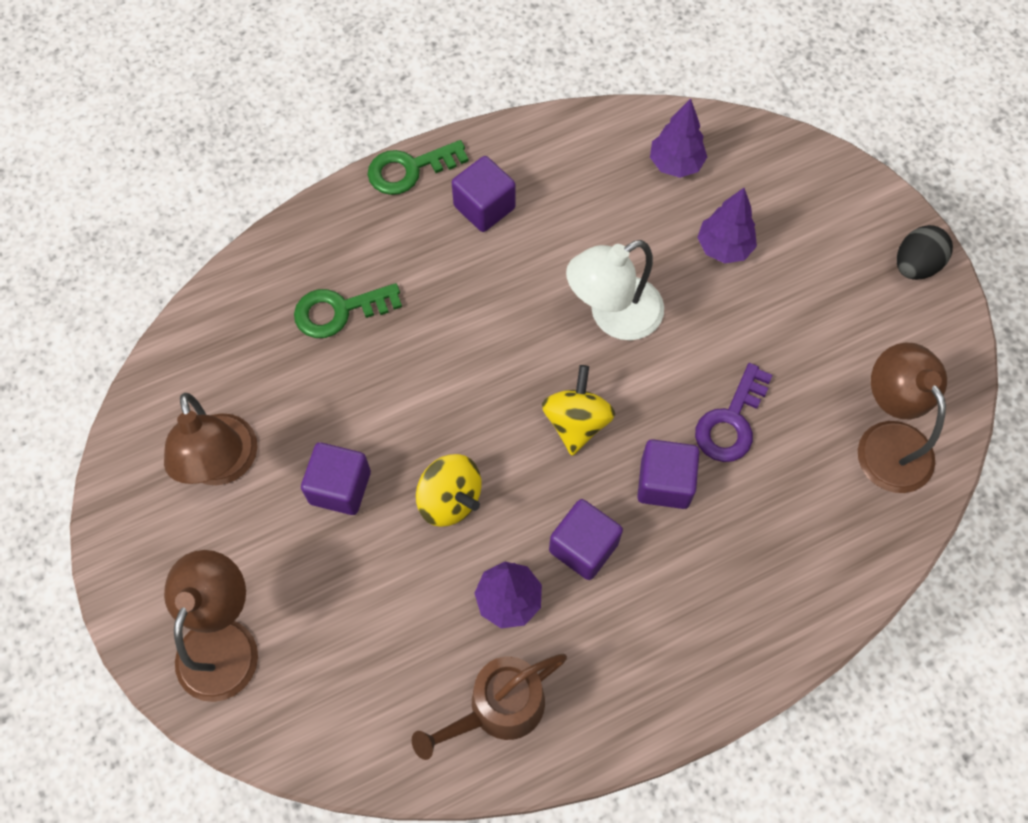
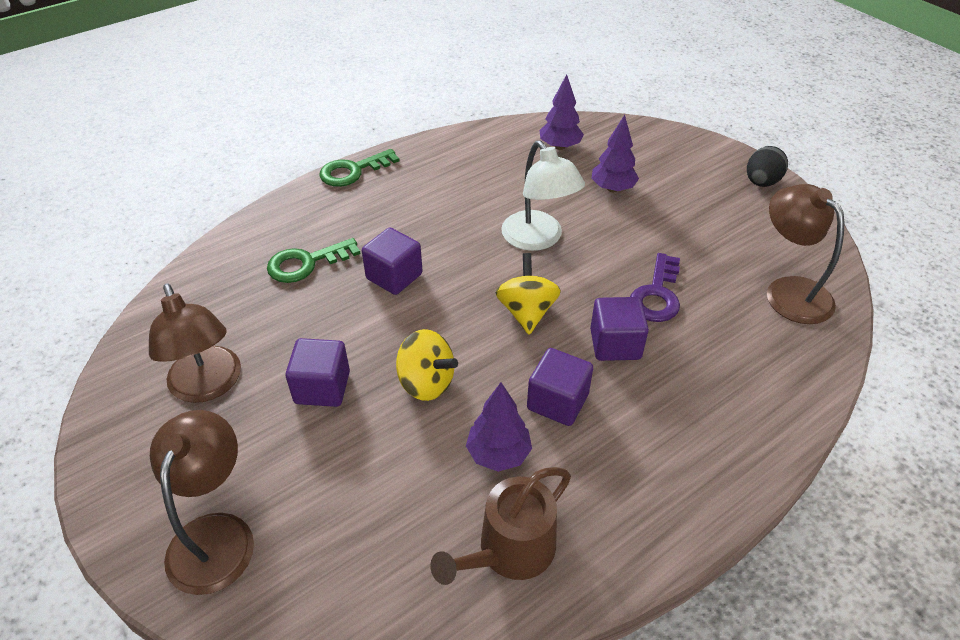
camera: 10 degrees left, 20 degrees down
purple cube [452,156,516,232] -> purple cube moved to [362,227,423,295]
white lamp [566,240,664,340] -> white lamp turned 75 degrees counterclockwise [501,141,585,251]

